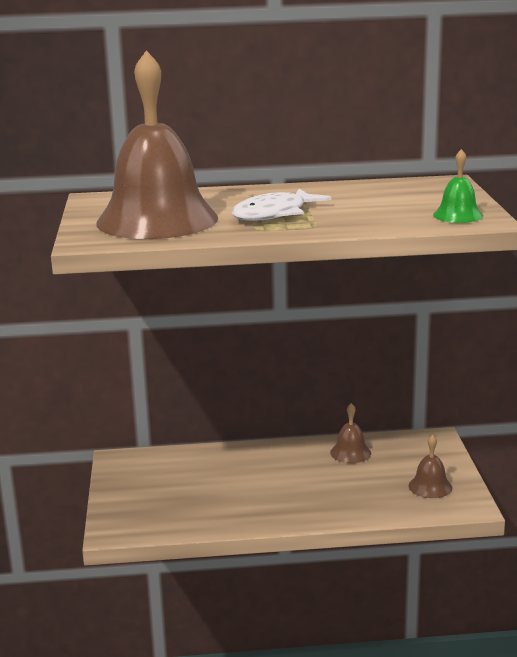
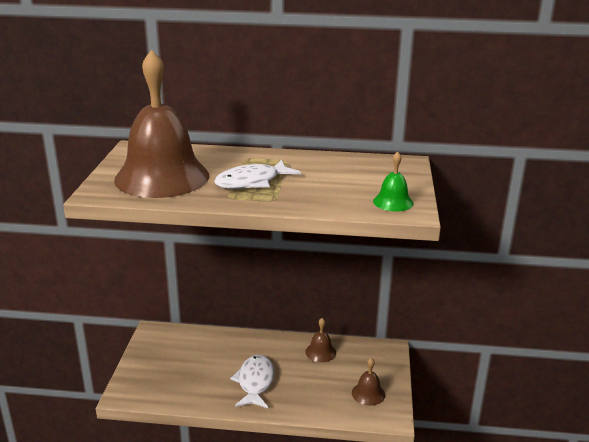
camera: 10 degrees right, 5 degrees up
none -> white fish [230,354,274,408]

